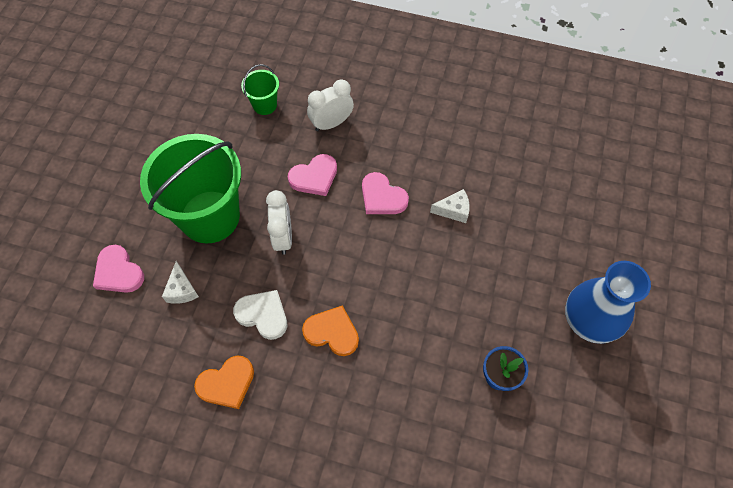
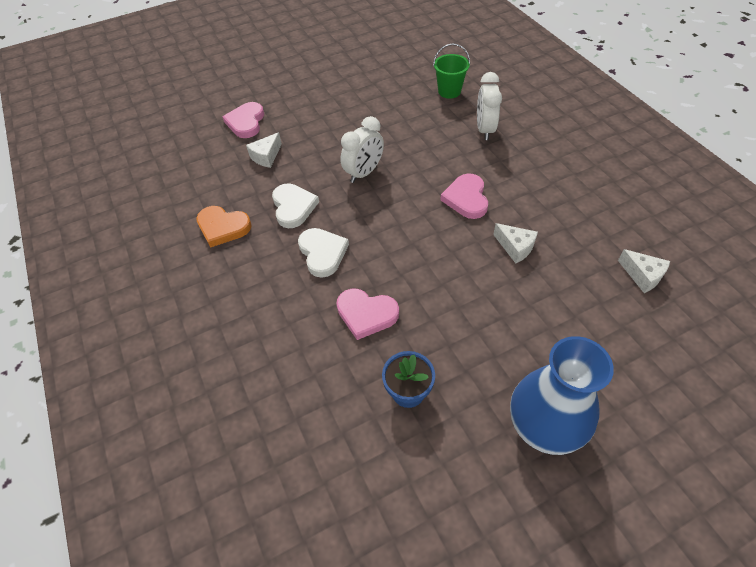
camera: 50 degrees right, 10 degrees down
green bucket [140,134,241,243] -> none
pink heart [288,154,337,196] -> pink heart moved to [336,289,399,340]
orange heart [302,305,359,356] -> white heart [298,228,349,278]
white clock [307,79,354,131] -> white clock turned 105 degrees counterclockwise [477,72,502,140]
none -> white cheese [618,249,670,293]

